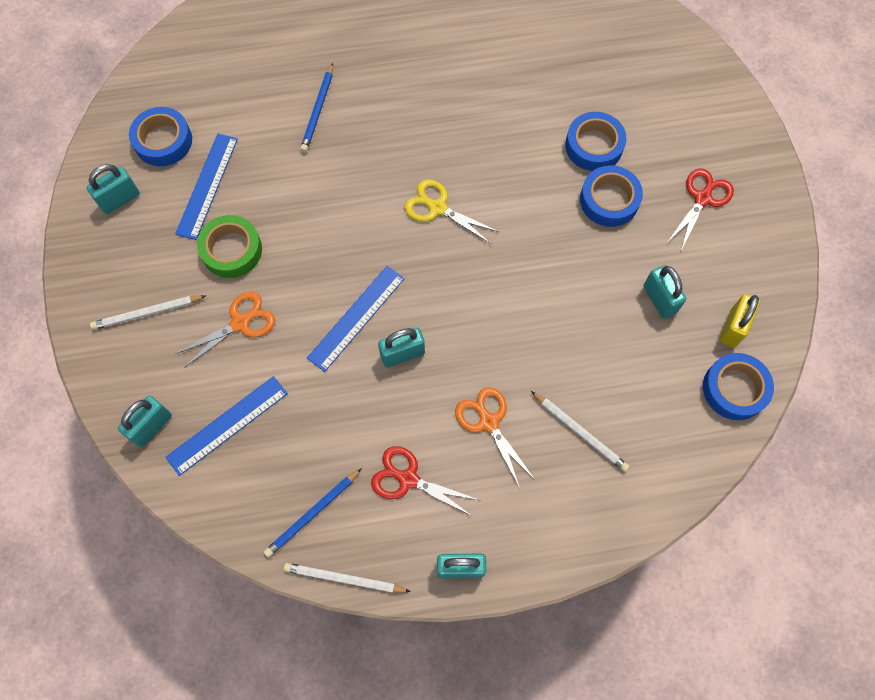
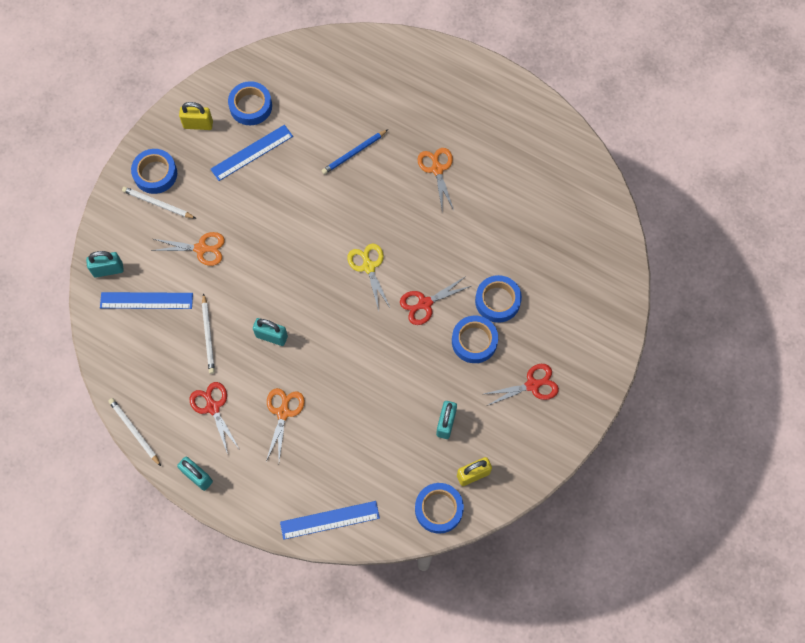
camera: 40 degrees right, 0 degrees up
turquoise padlock [86,164,140,214] -> yellow padlock [179,102,213,130]
green tape [197,215,262,278] -> none
blue pencil [264,468,362,558] -> none
blue ruler [307,266,405,372] -> blue ruler moved to [280,501,380,540]
white pencil [531,391,630,472] -> white pencil moved to [202,293,215,374]
none -> blue tape [131,149,177,194]
none -> red scissors [400,276,471,325]
none -> orange scissors [417,148,454,210]

